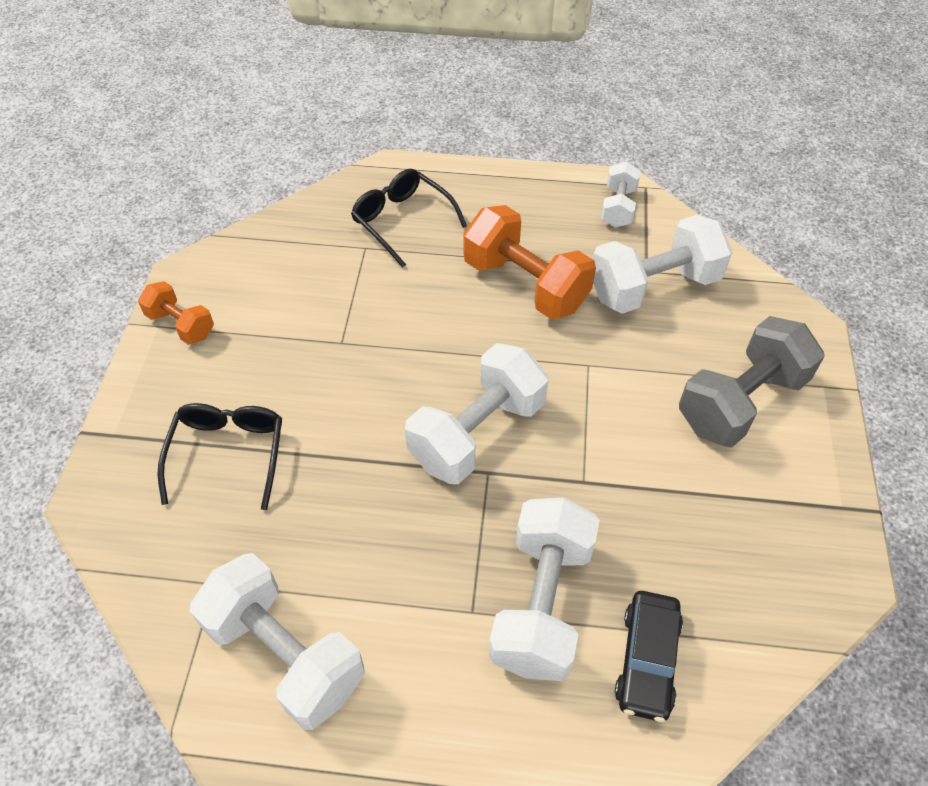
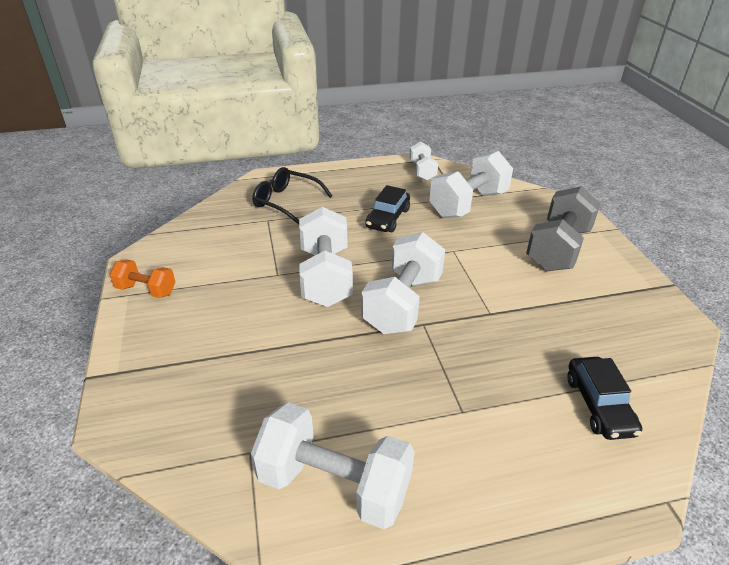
camera: 20 degrees left, 15 degrees down
black glasses [158,403,282,510] -> none
orange dumbbell [464,205,596,320] -> black car [365,185,410,232]
white dumbbell [489,497,600,681] -> white dumbbell moved to [299,207,353,307]

